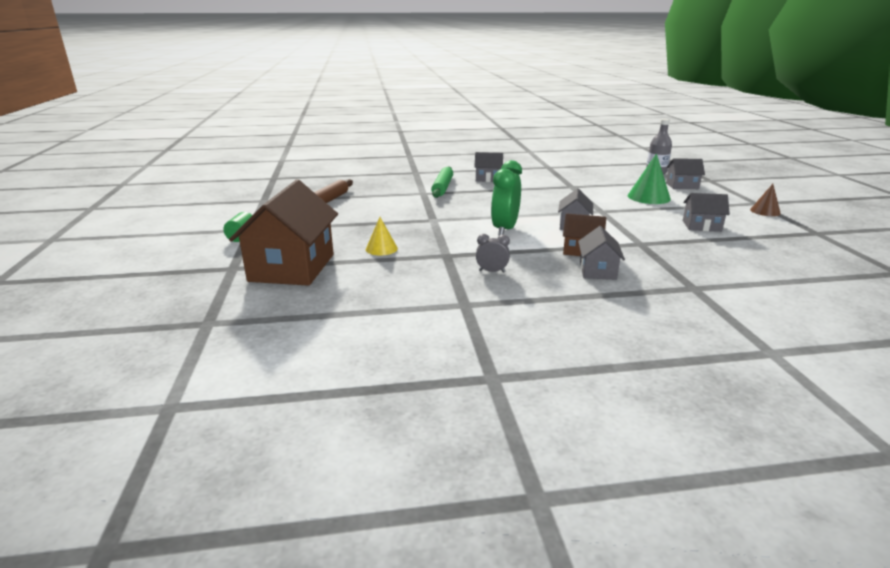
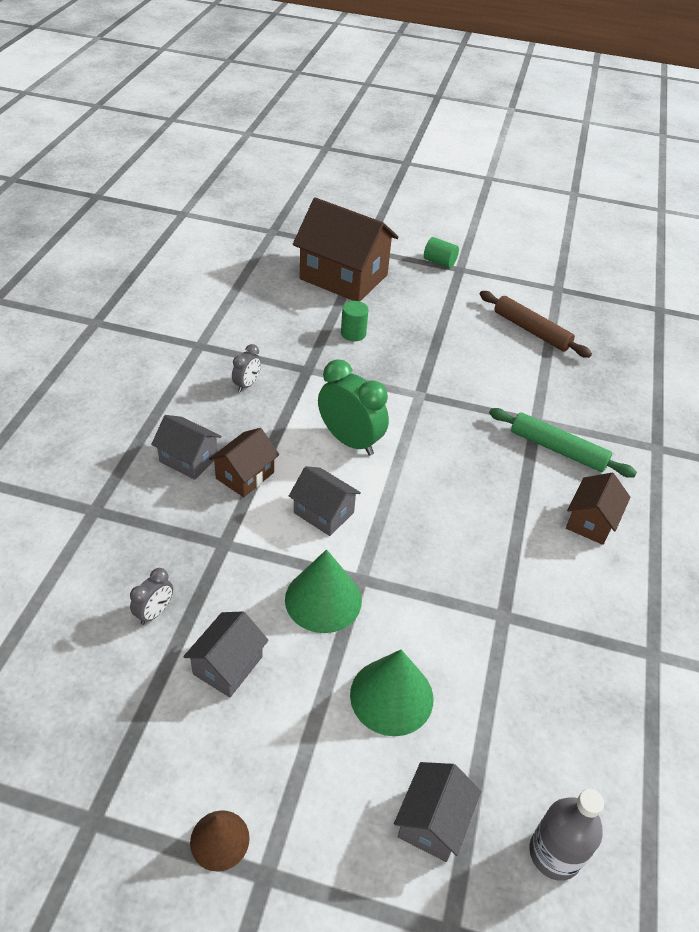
camera: 110 degrees right, 20 degrees up
yellow cone [366,217,398,256] -> green cylinder [341,301,369,342]
grey house [474,152,503,182] -> brown house [566,473,630,545]
none -> grey clock [130,568,173,625]
none -> green cone [285,549,362,633]

